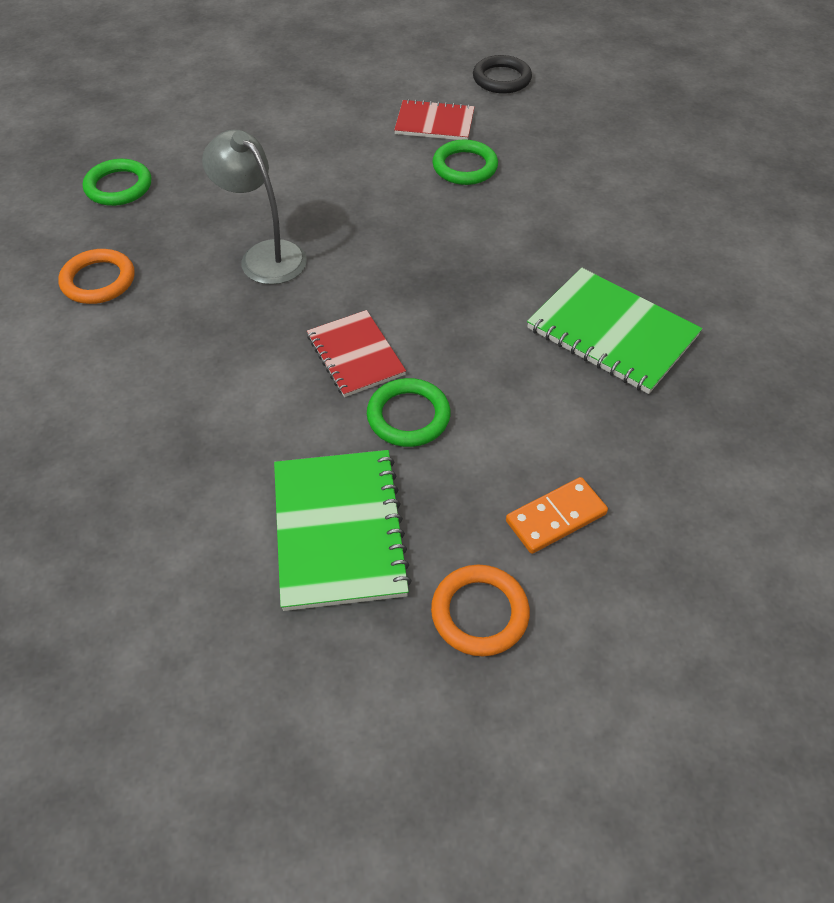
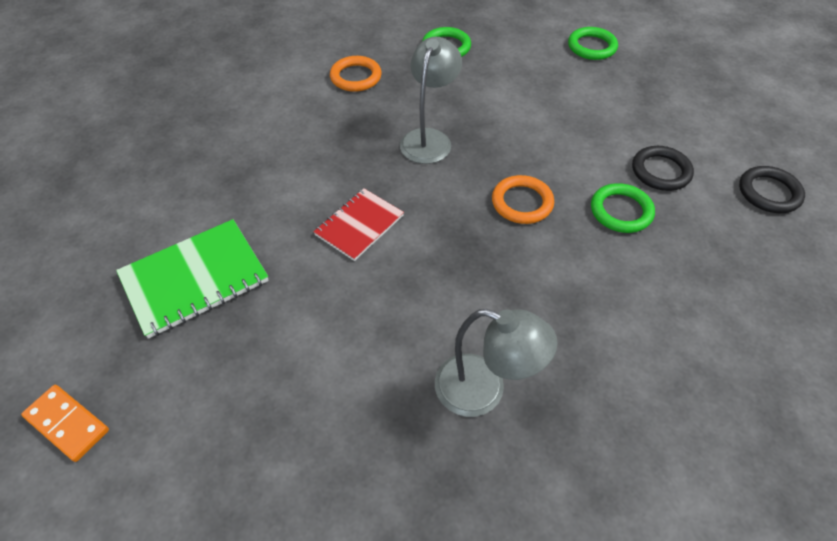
camera: 65 degrees right, 0 degrees up
green ring [367,378,451,447] -> green ring moved to [568,27,618,60]
red notebook [394,99,474,140] -> black ring [632,146,694,191]
orange ring [431,565,530,656] -> orange ring moved to [492,175,554,224]
orange domino [506,477,608,554] -> orange domino moved to [21,385,109,462]
green notebook [527,268,702,394] -> grey lamp [435,309,558,417]

